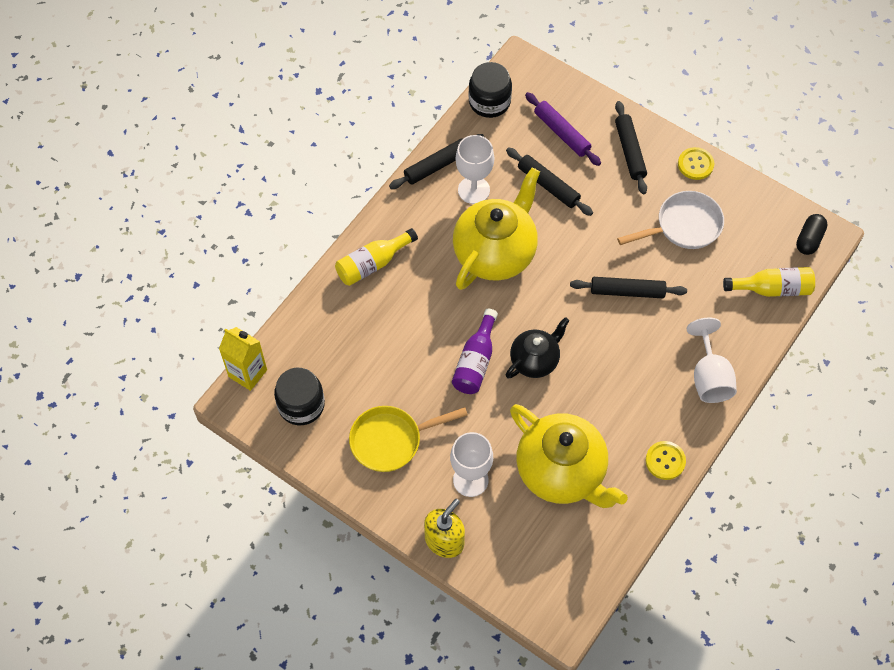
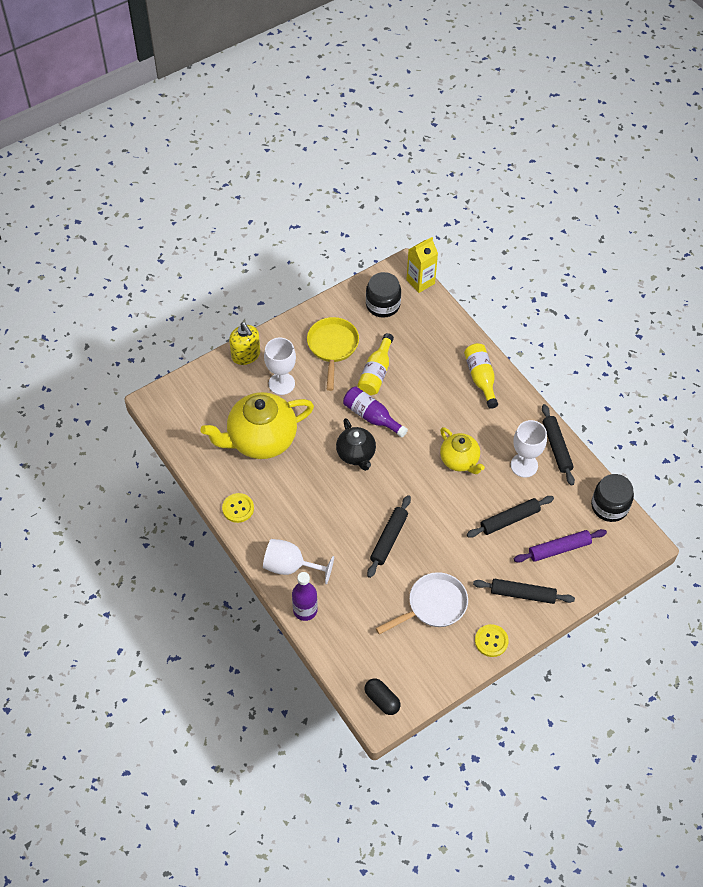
camera: 110 degrees right, 5 degrees down
yellow teapot [453,168,540,290] -> yellow teapot [440,427,485,474], size x0.57
white pan [617,191,724,249] -> white pan turned 120 degrees counterclockwise [376,572,468,634]
yellow bottle [723,267,815,297] -> yellow bottle moved to [358,333,394,395]
none -> purple bottle [292,572,318,621]

